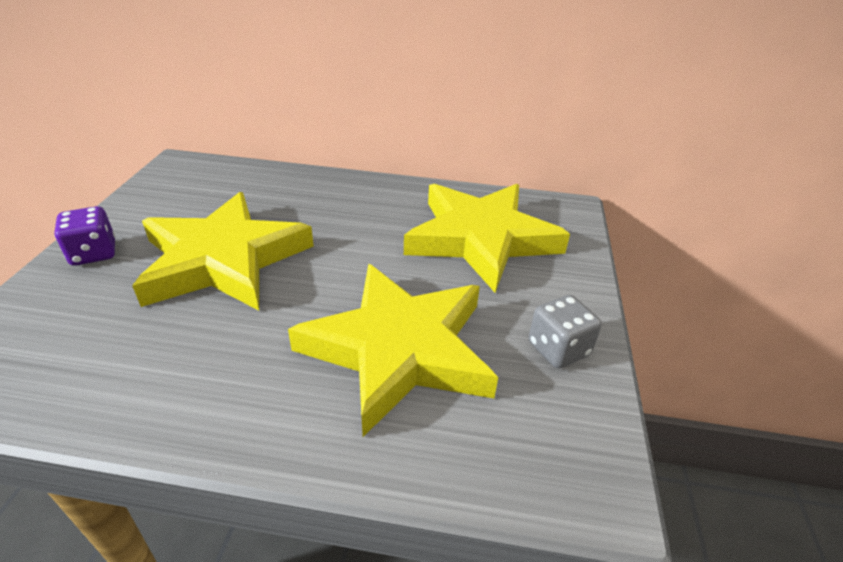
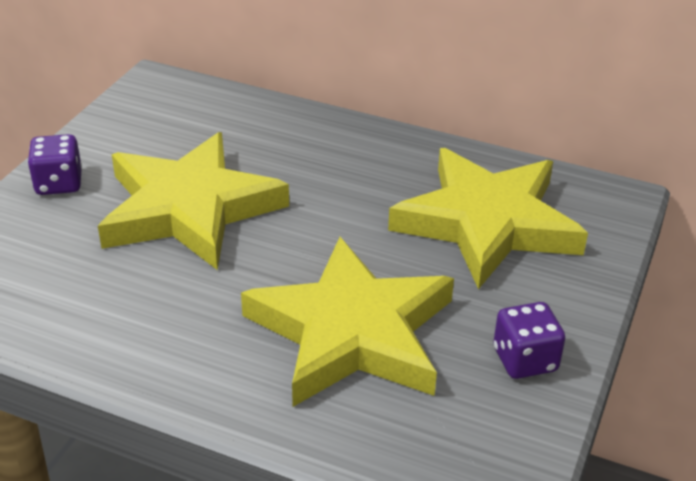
camera: 15 degrees right, 0 degrees up
grey dice [529,295,602,368] -> purple dice [494,302,565,379]

